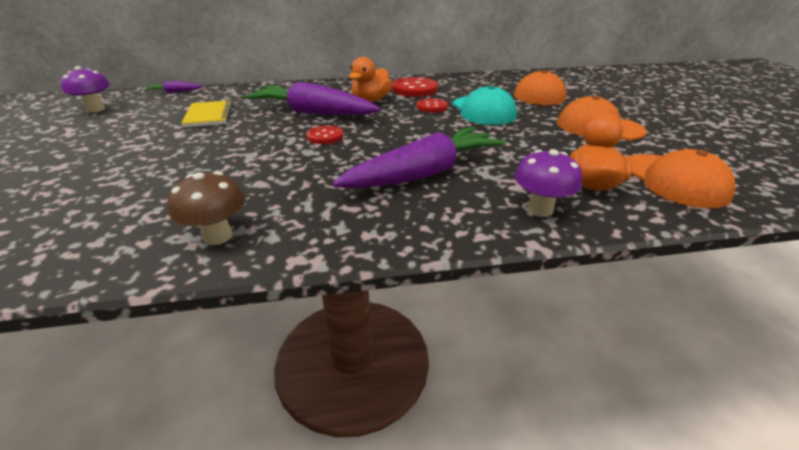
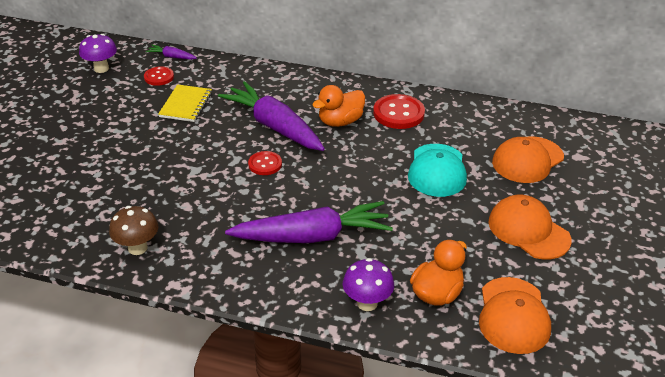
camera: 25 degrees right, 5 degrees up
red button [416,98,448,113] -> red button moved to [144,66,174,86]

